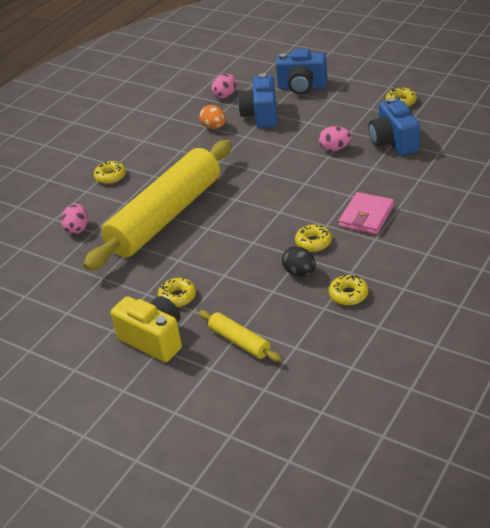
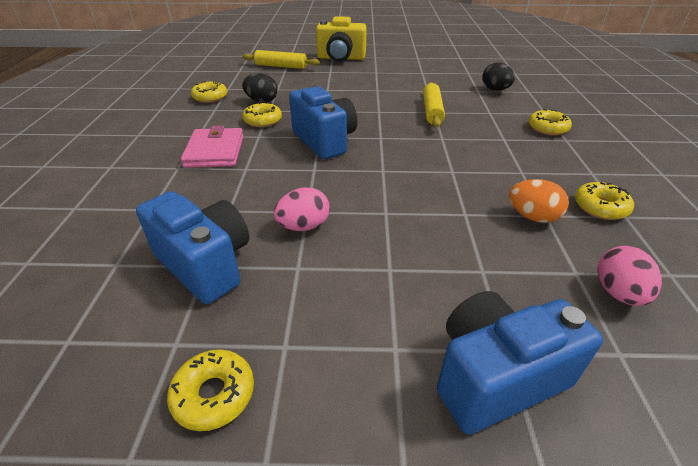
camera: 145 degrees right, 0 degrees up
pink egg [61,203,88,234] -> black egg [482,63,515,90]
yellow rolling pin [83,140,232,271] -> yellow rolling pin [423,82,445,128], size x0.41
yellow donut [158,278,196,307] -> yellow donut moved to [575,182,634,220]
blue camera [238,73,277,128] -> blue camera moved to [289,86,357,159]

